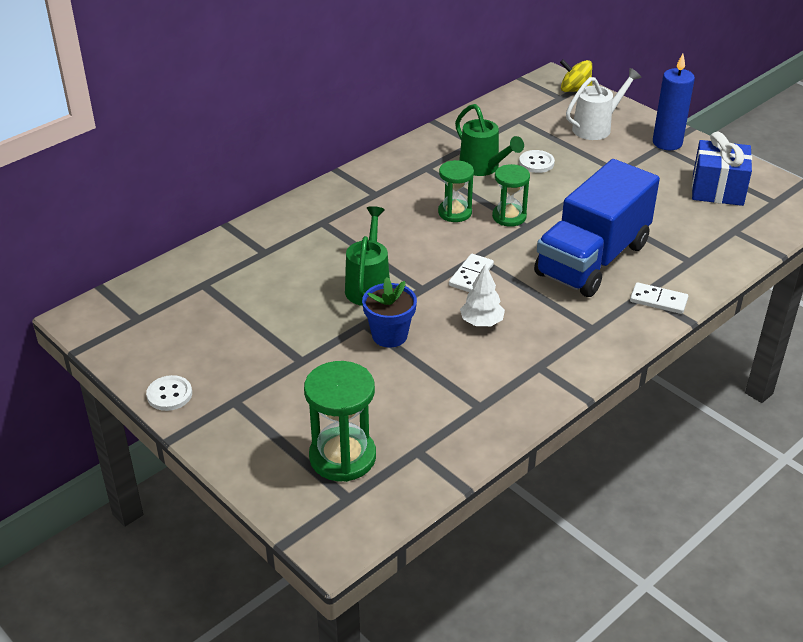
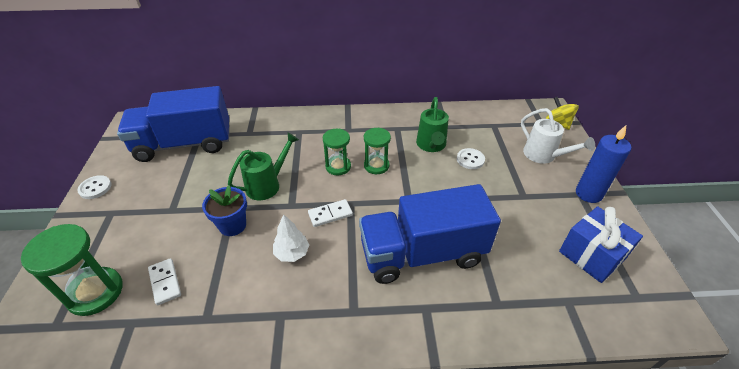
camera: 40 degrees right, 5 degrees up
green hourglass [492,164,530,227] -> green hourglass moved to [323,129,351,175]
white watering can [566,68,642,140] -> white watering can turned 45 degrees clockwise [521,108,595,164]
white domino [630,282,688,314] -> white domino moved to [148,258,181,305]
none -> blue truck [117,86,230,162]

